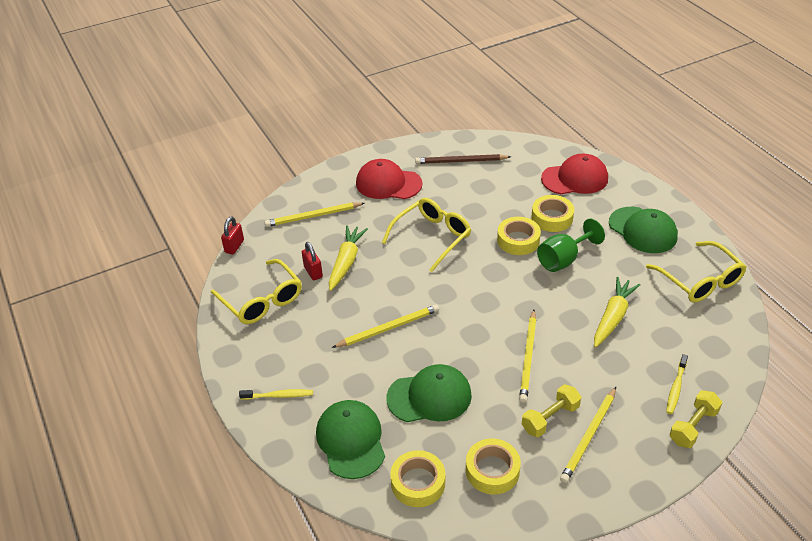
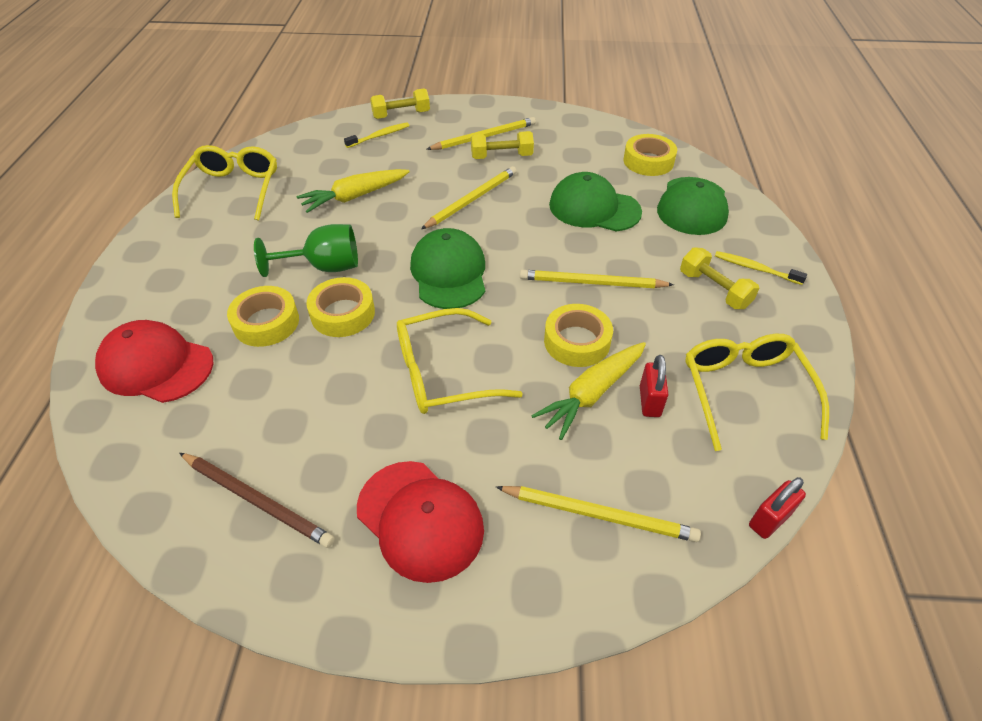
camera: 150 degrees left, 5 degrees up
yellow tape [466,438,521,495] -> yellow tape moved to [544,304,613,367]
green cap [609,207,678,253] -> green cap moved to [410,228,485,309]
none -> yellow dumbbell [680,247,759,309]

